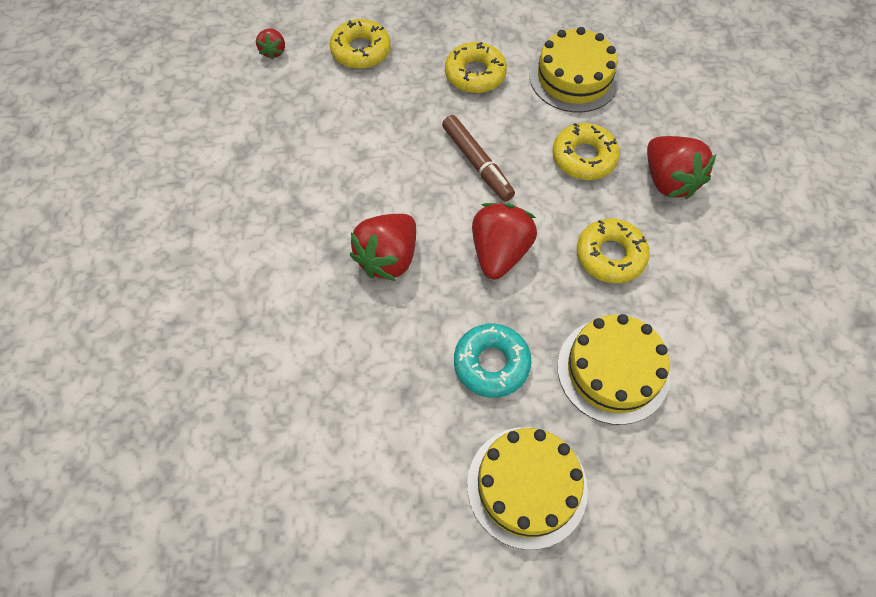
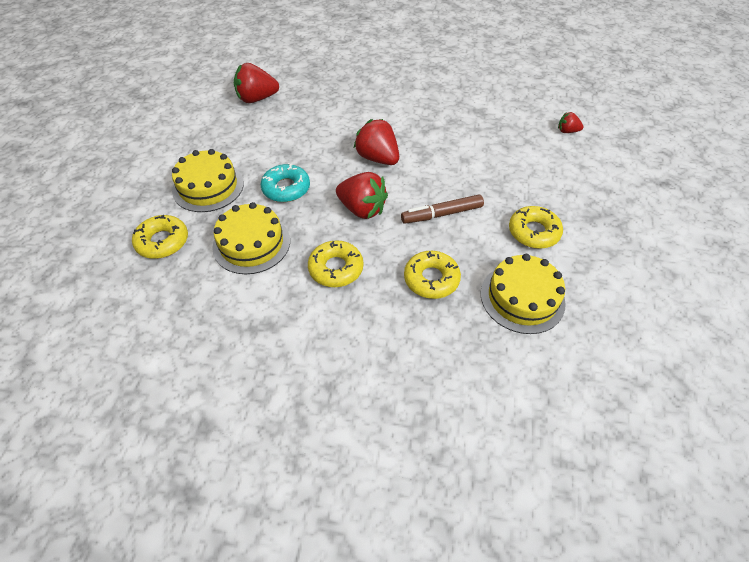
camera: 105 degrees right, 10 degrees down
yellow donut [330,19,391,69] -> yellow donut moved to [132,215,188,259]
red strawberry [647,136,716,199] -> red strawberry moved to [234,63,279,103]

